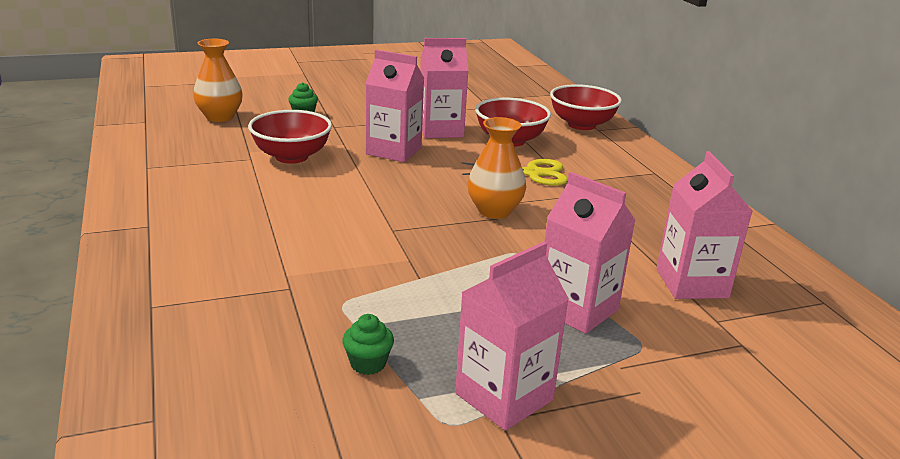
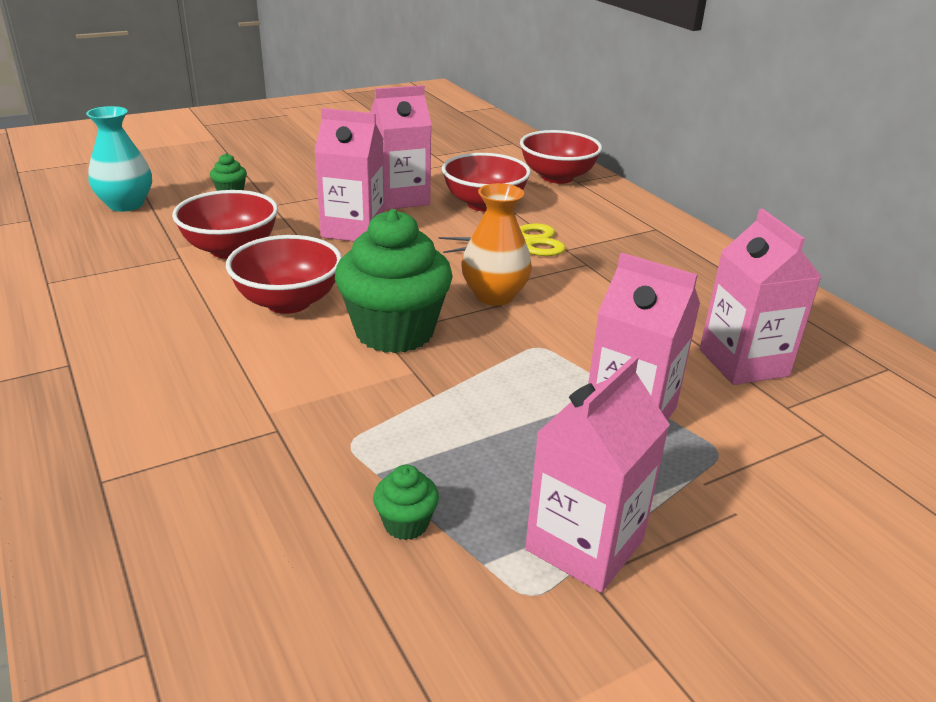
camera: 10 degrees left, 5 degrees up
orange vase [193,39,243,122] -> turquoise vase [86,106,152,212]
none -> red bowl [226,235,342,314]
none -> green cupcake [335,209,453,353]

